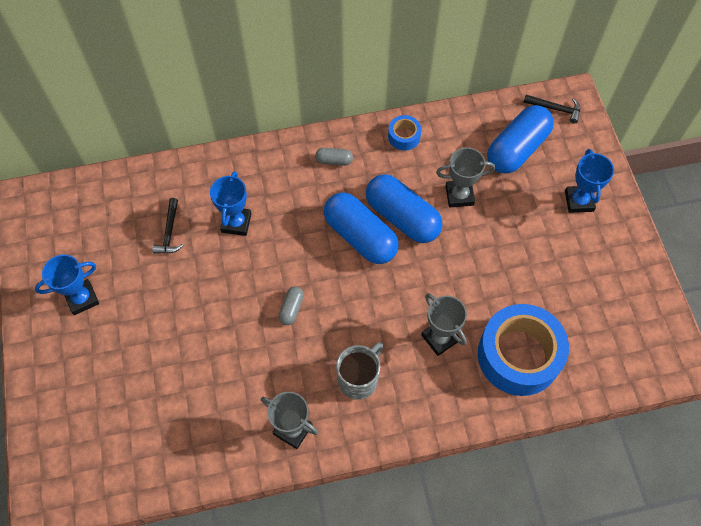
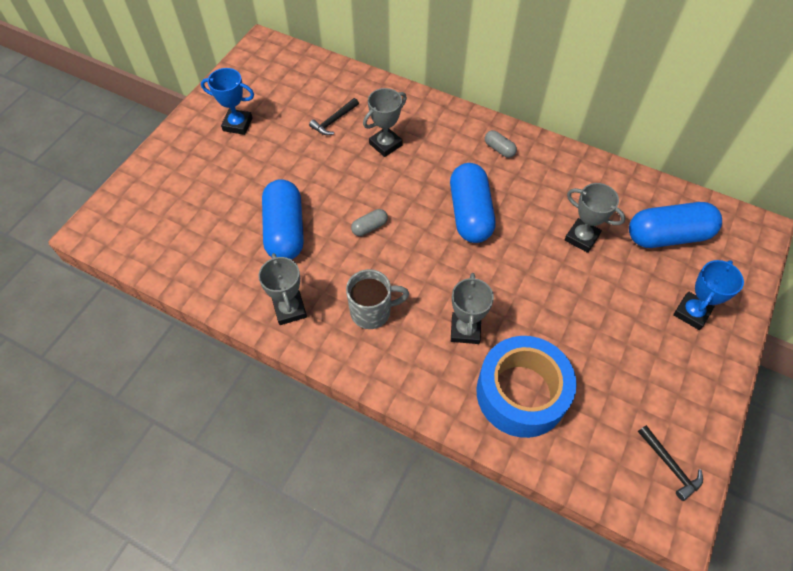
camera: 40 degrees right, 5 degrees down
blue trophy [210,171,251,236] -> grey trophy [363,88,407,157]
blue capsule [366,174,442,243] -> blue capsule moved to [262,179,304,260]
blue tape [388,115,421,151] -> none
black hammer [523,95,580,123] -> black hammer moved to [638,425,703,501]

